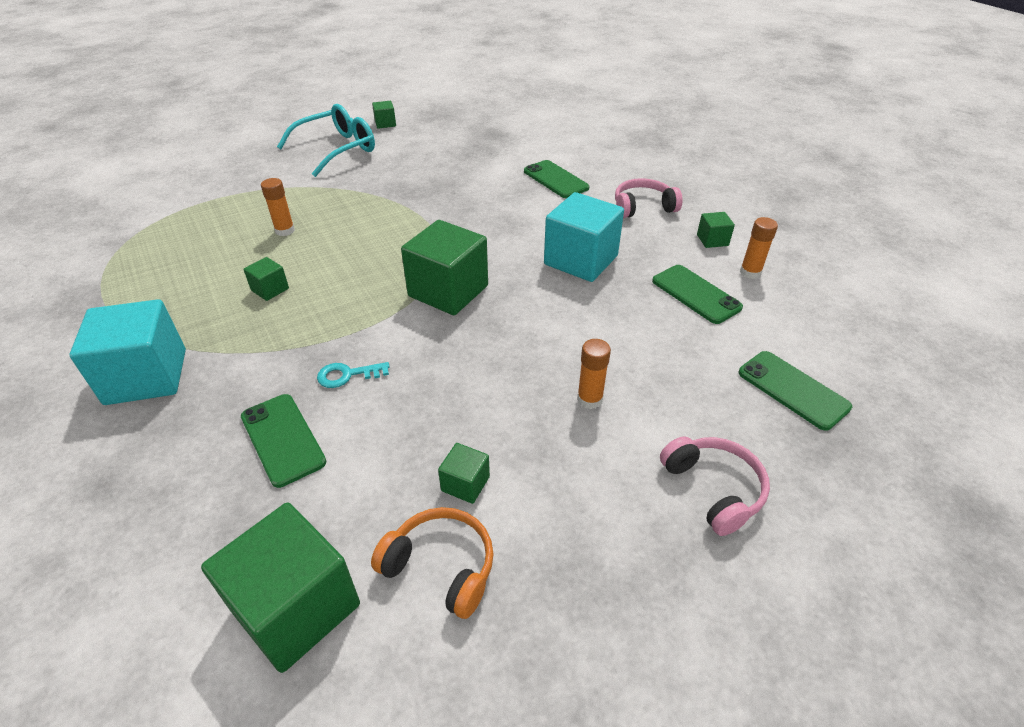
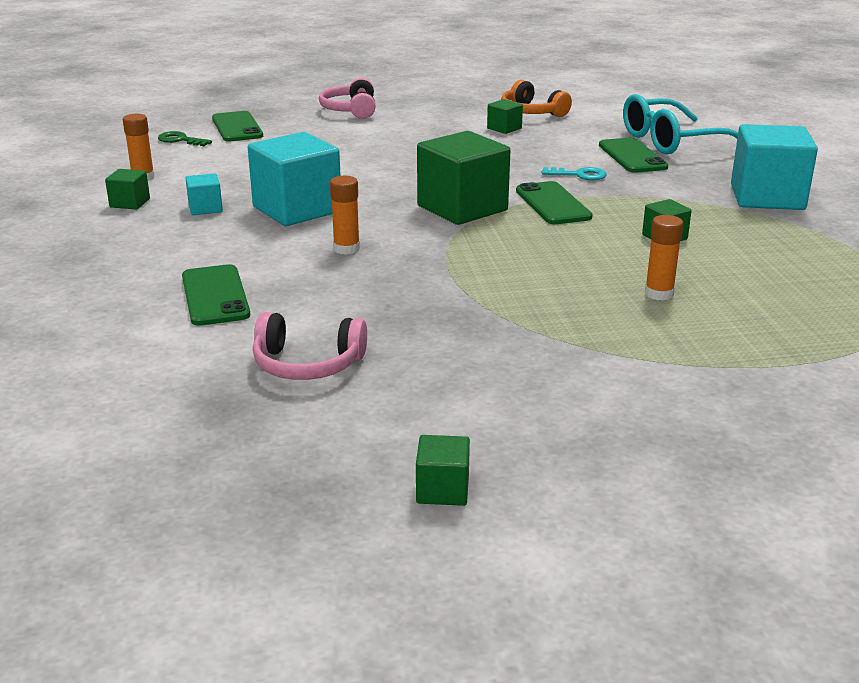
camera: 160 degrees left, 15 degrees down
green cube [201,503,360,673] -> none
turquoise glasses [277,104,375,177] -> turquoise glasses moved to [623,94,738,154]
orange glue stick [577,339,611,409] -> orange glue stick moved to [330,176,360,255]
pink headphones [615,178,683,218] -> pink headphones moved to [253,312,367,380]
green phone [652,265,743,324] -> green phone moved to [516,181,592,224]
none -> green key [158,131,212,146]
none -> turquoise cube [185,173,223,215]

